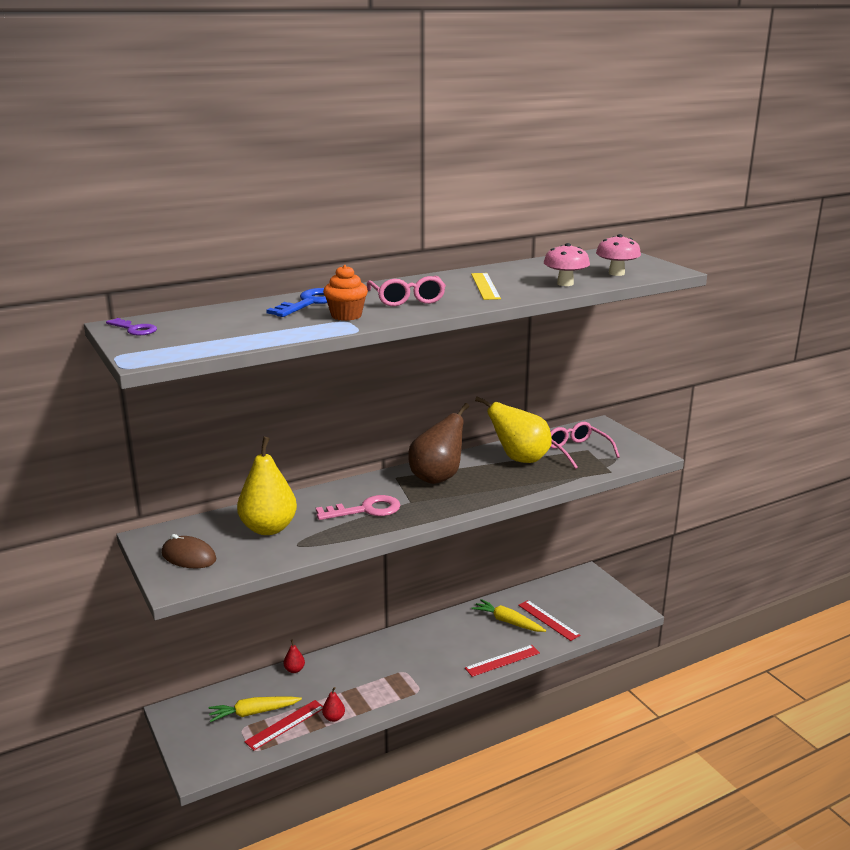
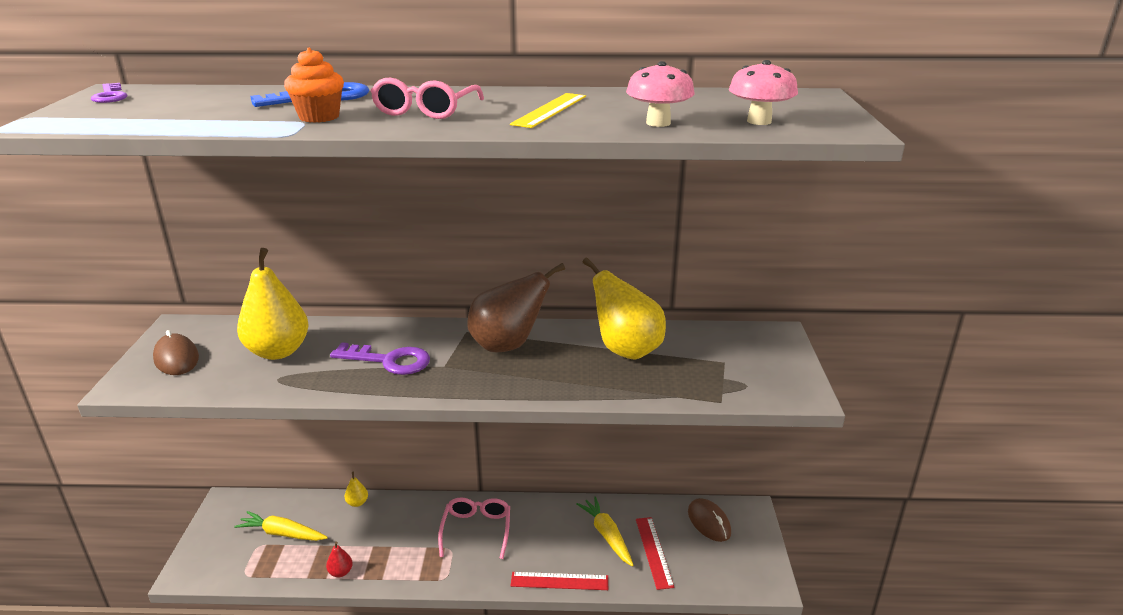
camera: 30 degrees right, 5 degrees up
red ruler [244,700,323,751] -> none
red pear [283,639,305,673] -> yellow pear [345,472,368,507]
pink key [316,495,400,520] -> purple key [330,342,430,375]
pink glasses [550,422,620,469] -> pink glasses moved to [438,497,510,559]
none -> brown mouse [688,498,731,542]

